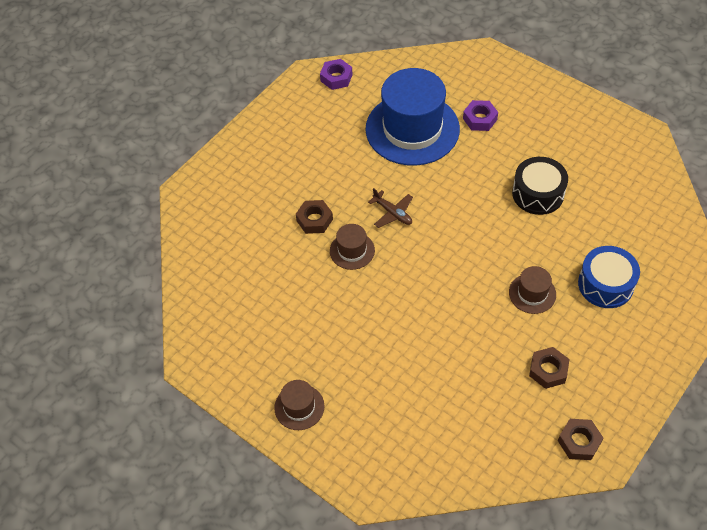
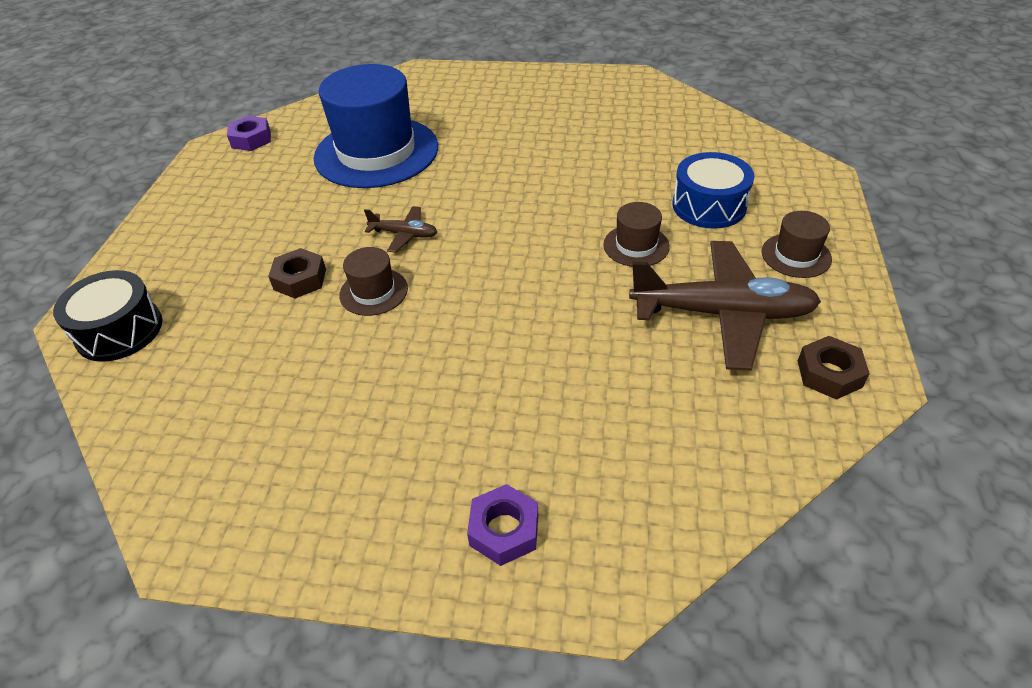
camera: 30 degrees left, 10 degrees down
brown hat [274,380,324,430] -> brown hat moved to [762,211,832,278]
purple nut [463,100,498,131] -> purple nut moved to [467,484,538,566]
black drum [512,157,568,215] -> black drum moved to [53,270,163,362]
brown nut [529,347,570,389] -> brown plane [629,241,821,371]

